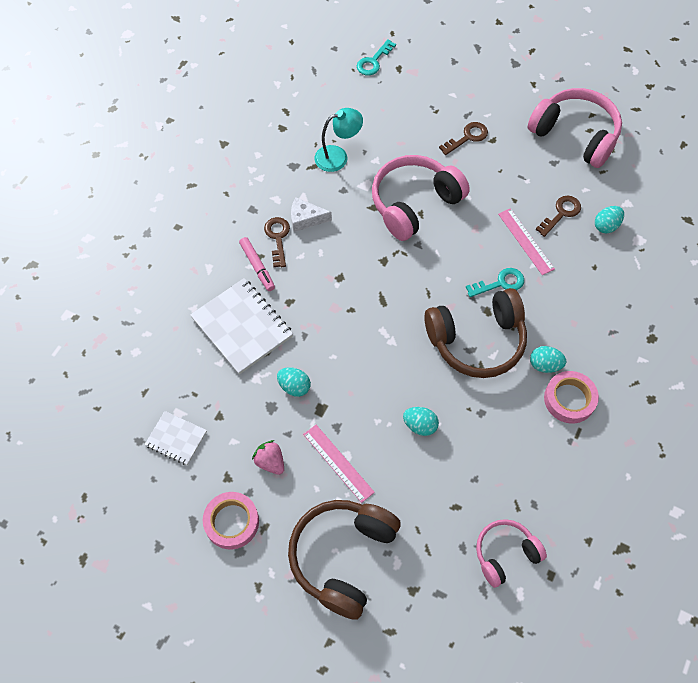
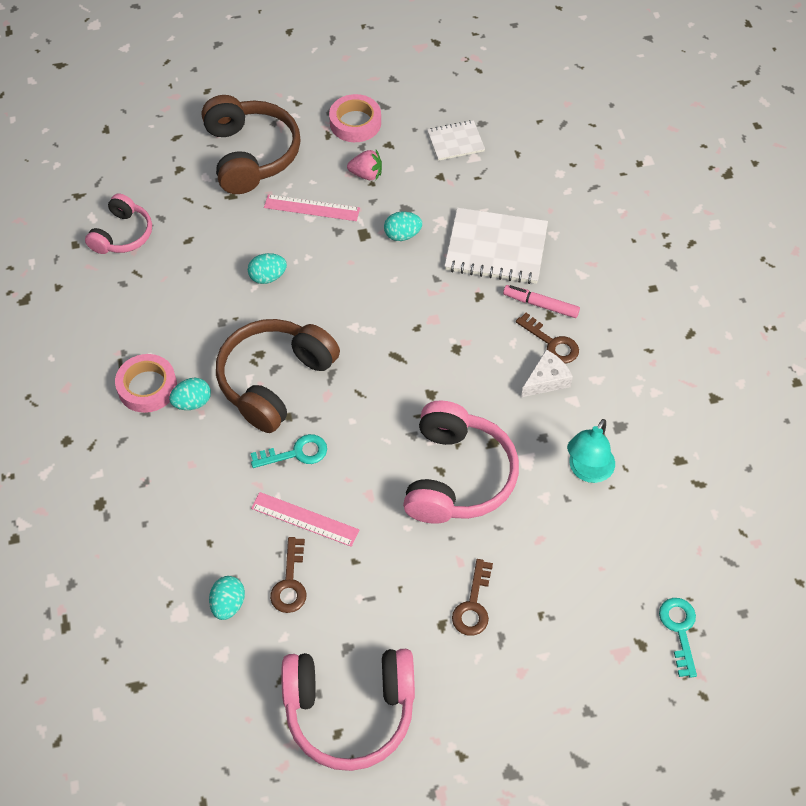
camera: 140 degrees right, 5 degrees down
turquoise key [466,268,524,297] -> turquoise key turned 135 degrees counterclockwise [251,434,327,468]

